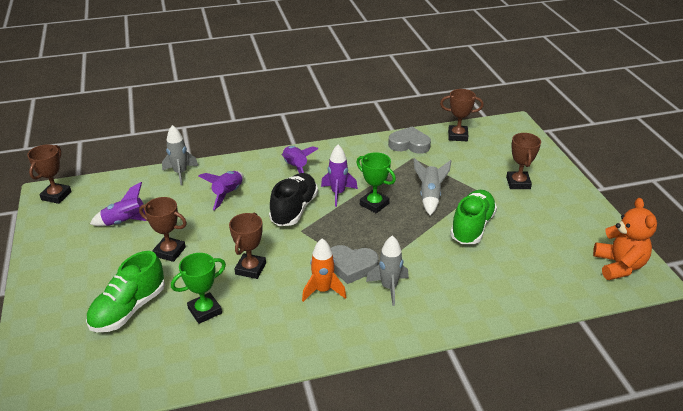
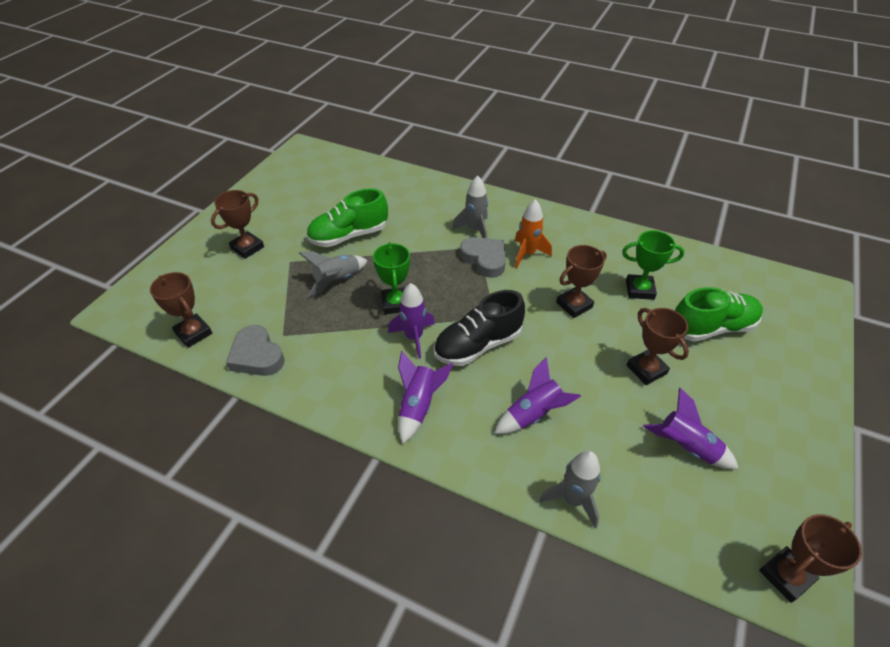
camera: 140 degrees left, 10 degrees up
orange teddy bear [593,198,657,280] -> none

